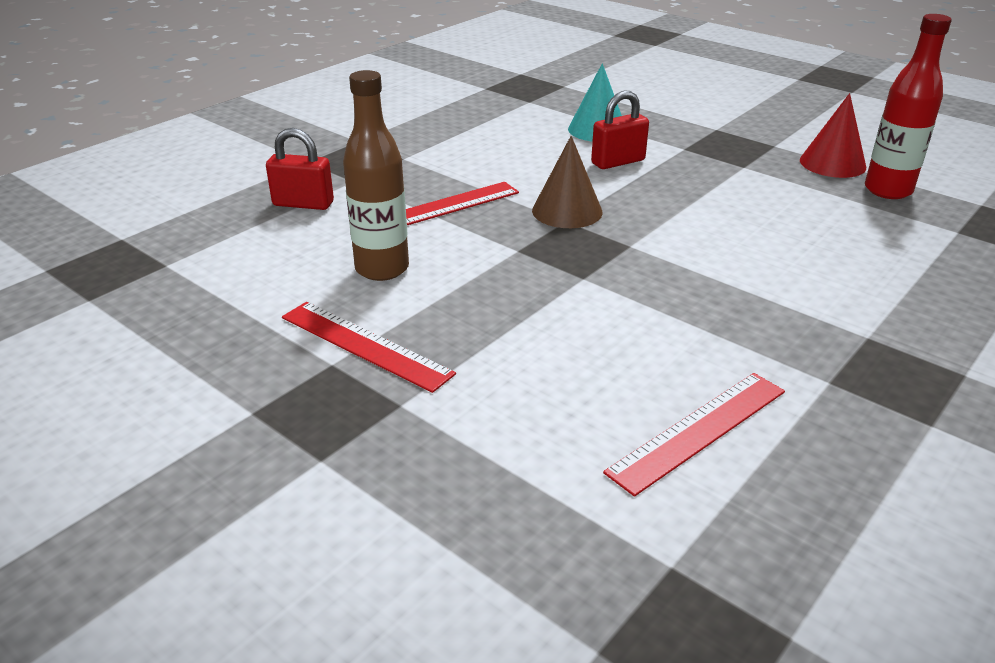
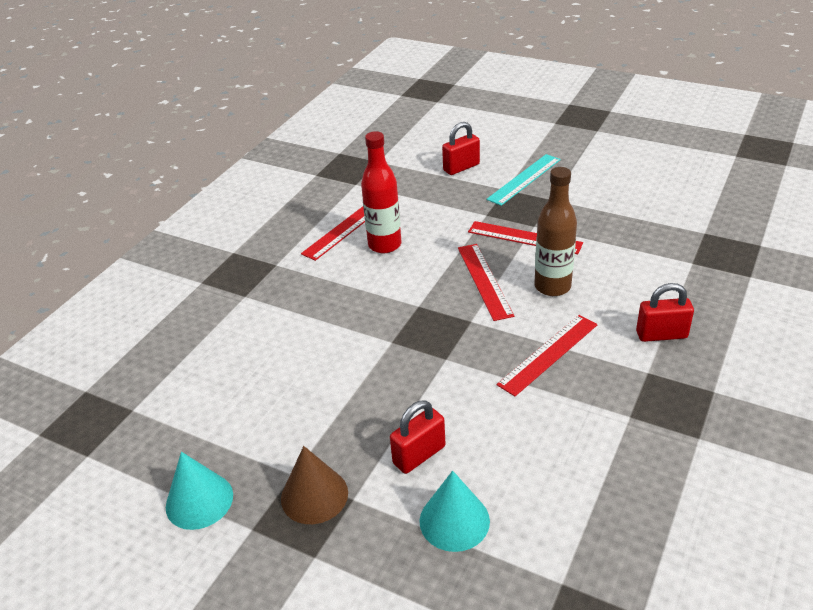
camera: 170 degrees right, 5 degrees up
brown cone [532,136,603,228] -> brown cone moved to [281,446,348,524]
red cone [800,93,866,178] -> turquoise cone [166,452,233,530]
red bottle [865,14,952,199] -> red bottle moved to [361,131,401,253]
none -> red padlock [442,122,480,175]
none -> red ruler [458,244,514,321]
none -> turquoise ruler [486,154,561,206]

